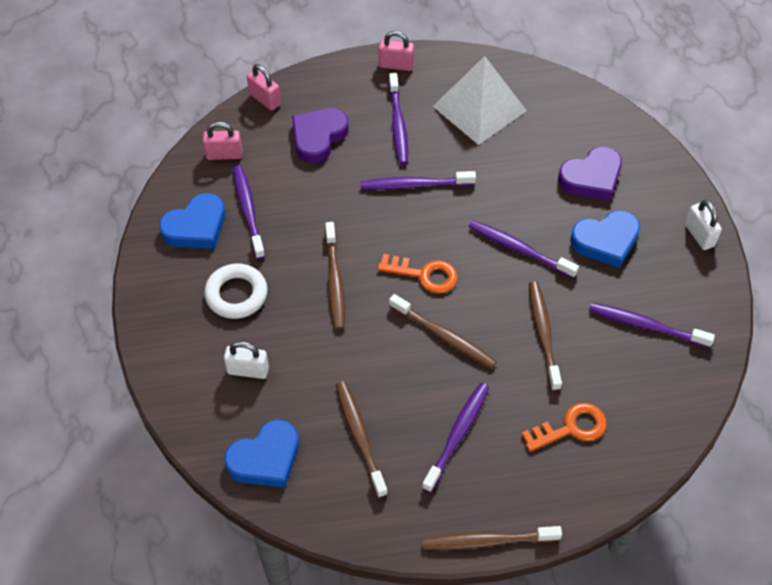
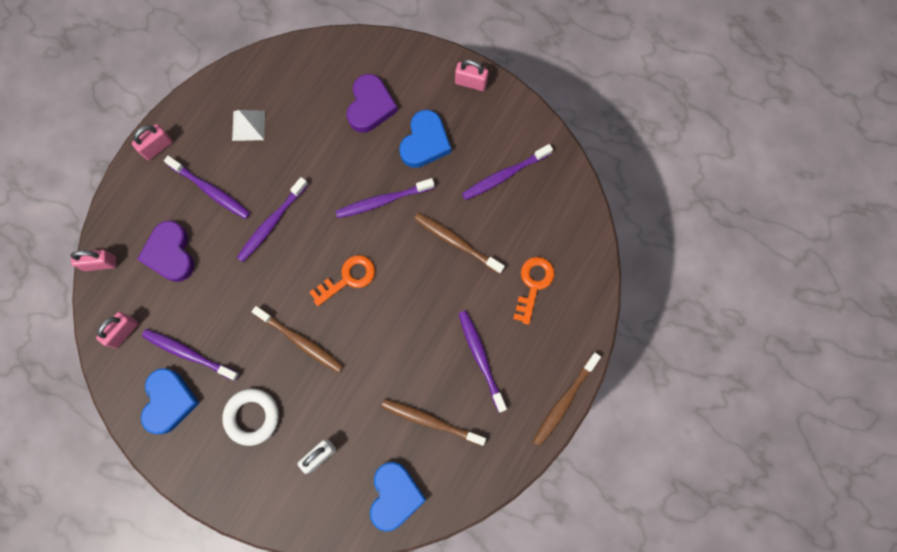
camera: 50 degrees left, 20 degrees up
brown toothbrush [389,294,497,369] -> none
white pyramid [432,56,527,145] -> white pyramid [232,110,265,141], size x0.53
white padlock [685,200,722,250] -> pink padlock [455,60,488,91]

